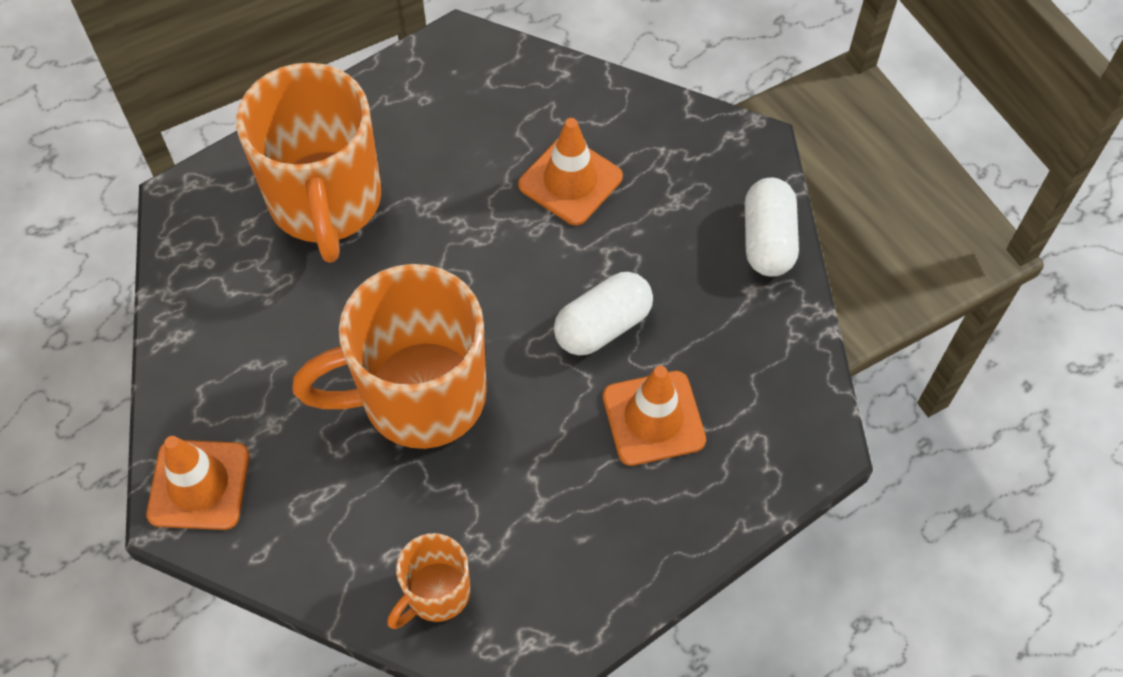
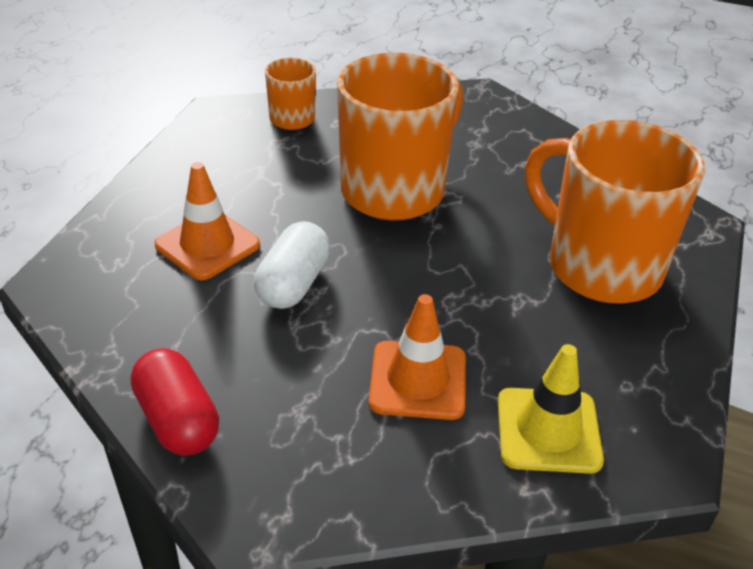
camera: 145 degrees right, 20 degrees down
orange traffic cone [146,436,249,530] -> none
white capsule [745,178,799,277] -> red capsule [131,348,219,455]
none -> yellow traffic cone [498,344,604,474]

